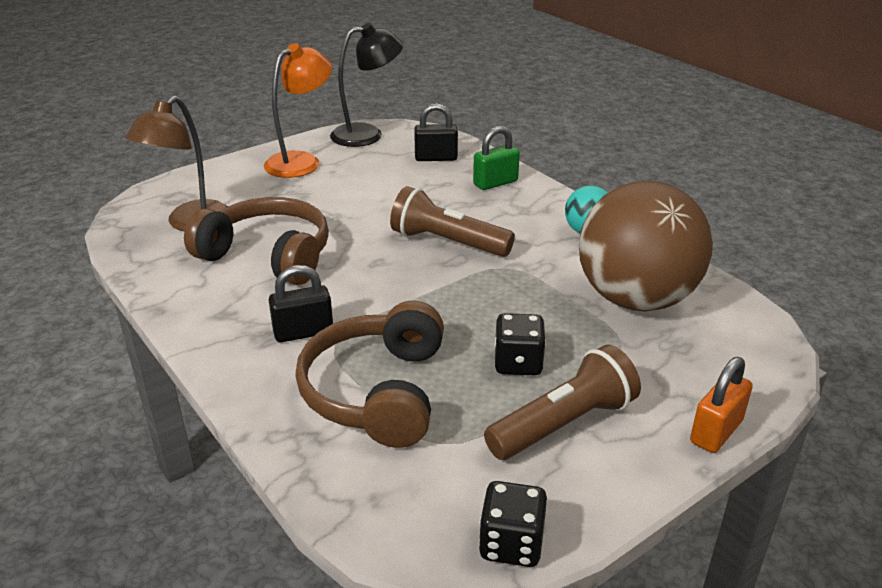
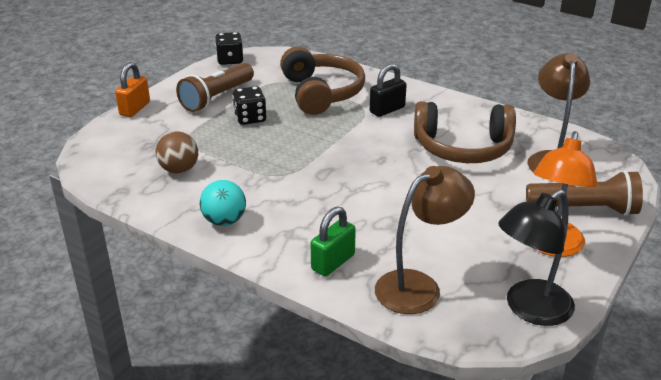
camera: 160 degrees right, 0 degrees up
brown flashlight [390,186,515,257] -> brown flashlight moved to [526,170,643,216]
black padlock [414,103,458,161] -> brown lamp [375,166,475,314]
brown ball [579,181,713,311] -> brown ball [156,131,198,174], size x0.44

